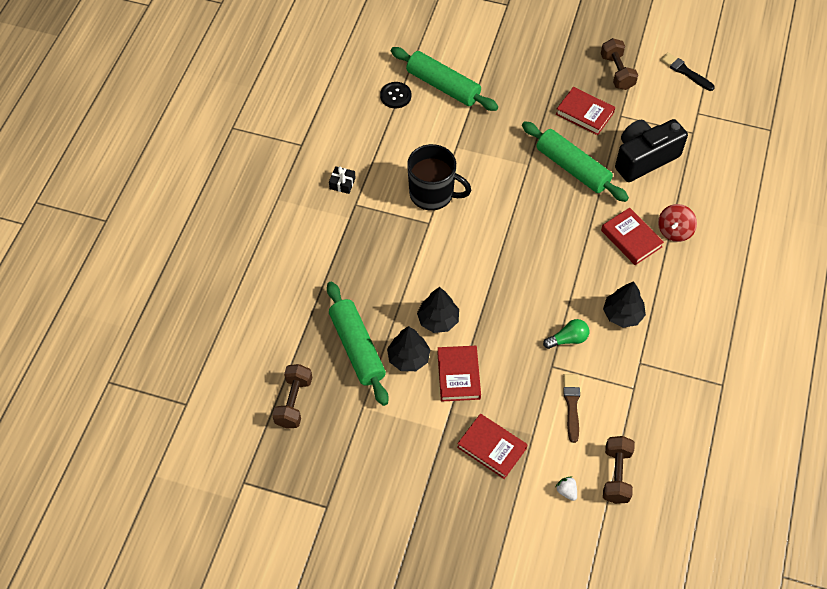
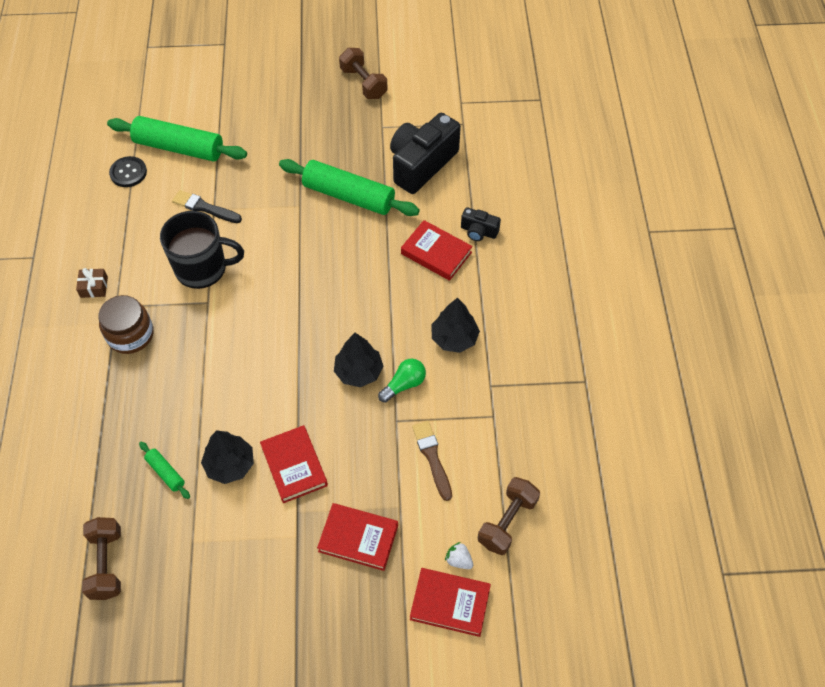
camera: 20 degrees left, 0 degrees up
green rolling pin [327,282,389,406] -> green rolling pin [139,442,190,499], size x0.45
black gift [329,166,356,194] -> brown gift [76,268,108,298]
black tree [417,287,459,333] -> black tree moved to [334,333,384,387]
red book [556,87,615,135] -> red book moved to [410,568,491,637]
brown dumbbell [603,436,635,504] -> brown dumbbell turned 45 degrees clockwise [478,477,540,555]
red spinning top [658,204,697,242] -> black camera [461,207,501,241]
black brush [660,52,715,91] -> black brush moved to [172,190,242,223]
none -> brown jar [98,295,154,354]

